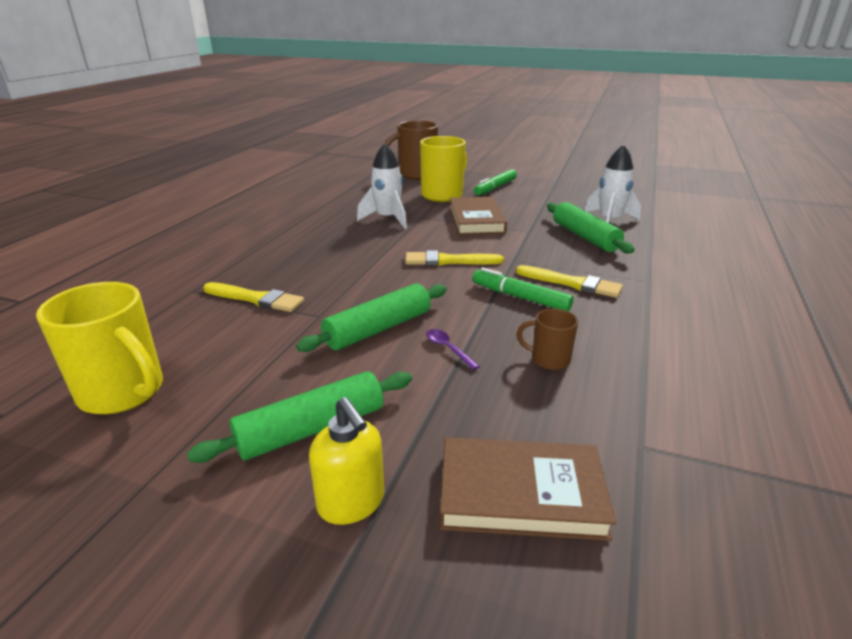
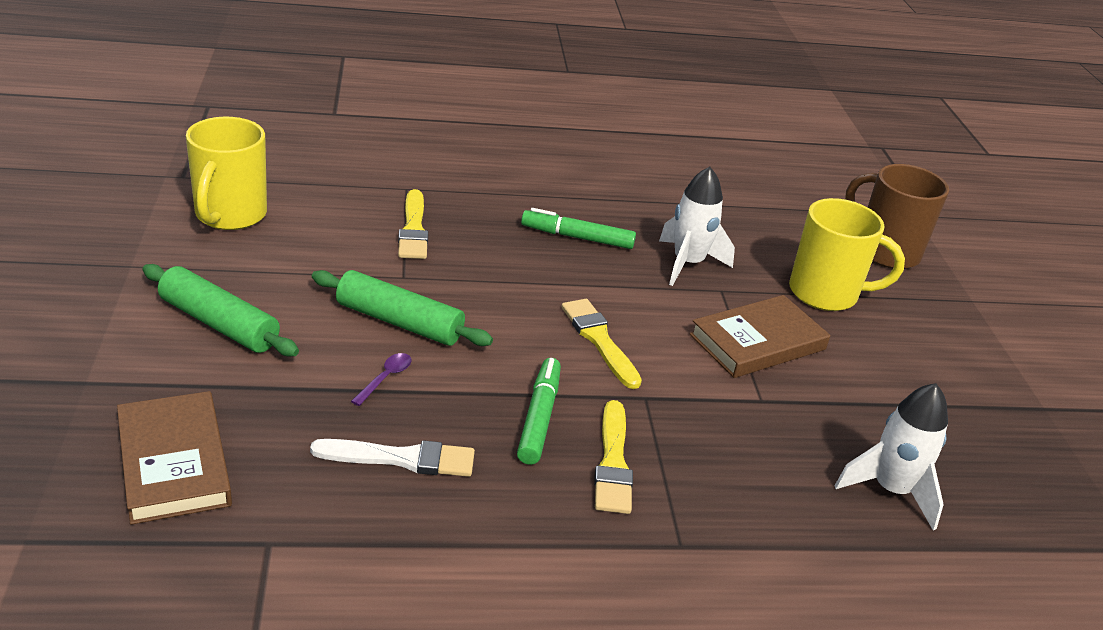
camera: 60 degrees right, 5 degrees up
yellow soap dispenser [309,397,384,525] -> none
green marker [474,169,517,195] -> green marker moved to [521,208,636,249]
brown mug [517,309,578,370] -> white brush [310,439,475,477]
green rolling pin [547,202,635,253] -> none

